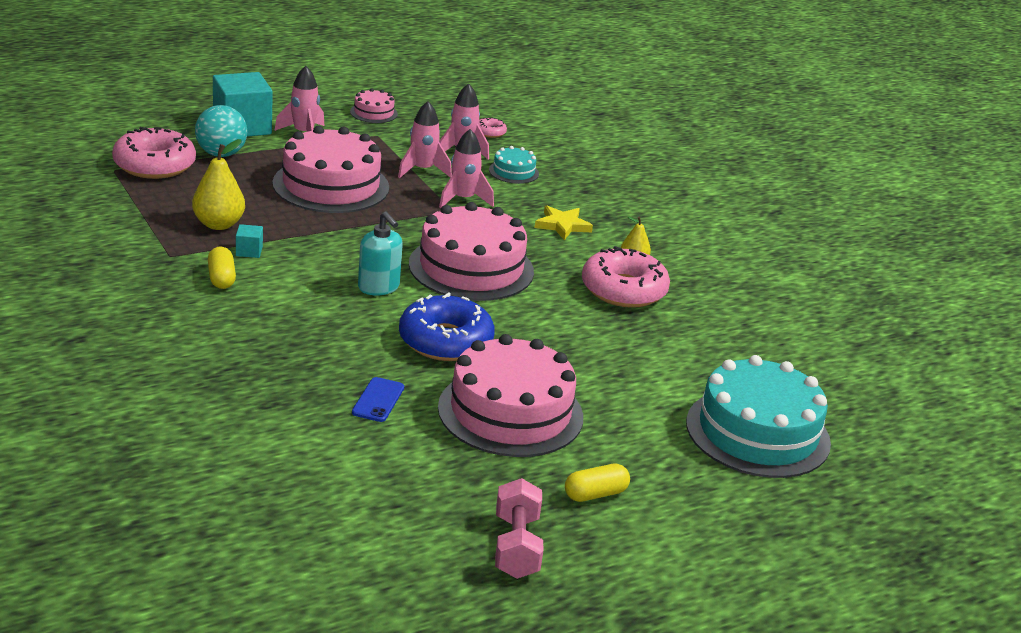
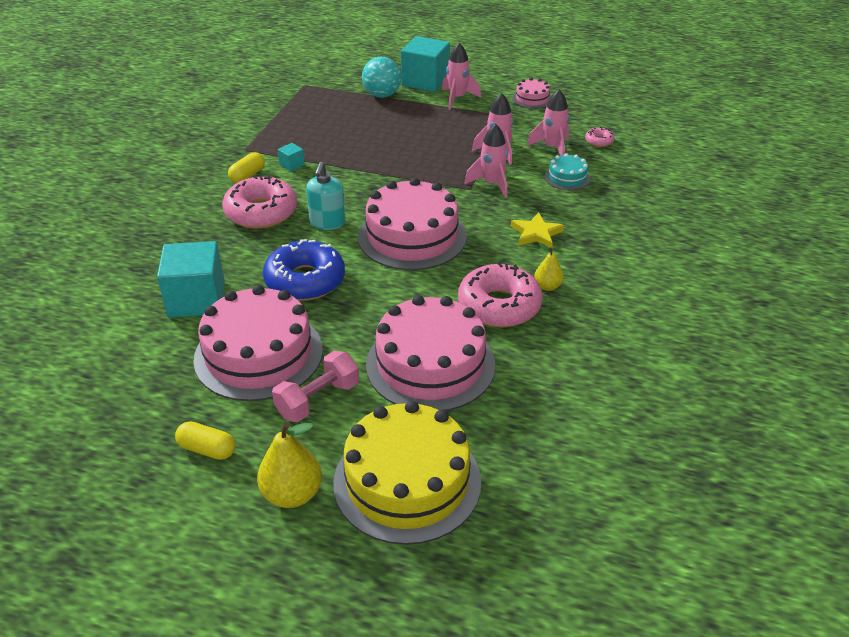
camera: 50 degrees right, 10 degrees up
pink donut [112,127,196,179] -> pink donut moved to [222,175,297,229]
yellow pear [192,139,245,230] -> yellow pear moved to [257,422,322,508]
pink cake [272,126,389,213] -> pink cake moved to [366,295,495,411]
blue phone [352,377,404,422] -> turquoise cube [157,241,225,318]
pink dumbbell [495,478,543,579] -> pink dumbbell moved to [272,351,359,422]
turquoise cake [686,355,831,478] -> yellow cake [334,401,481,545]

